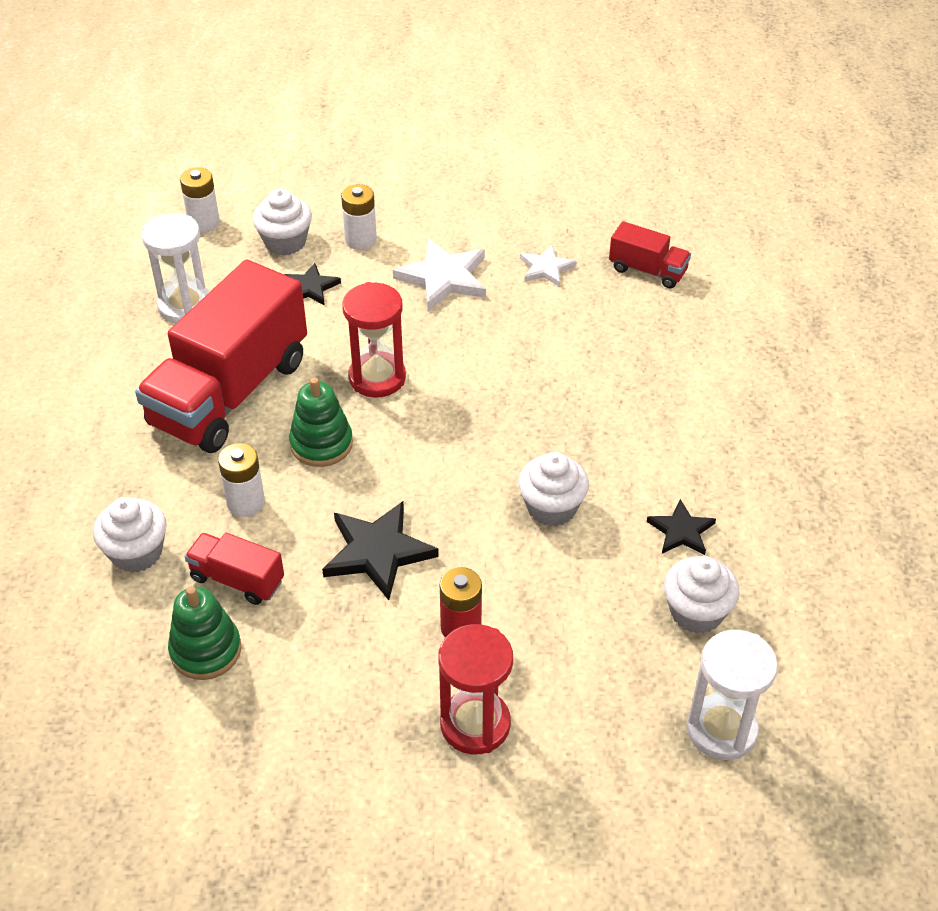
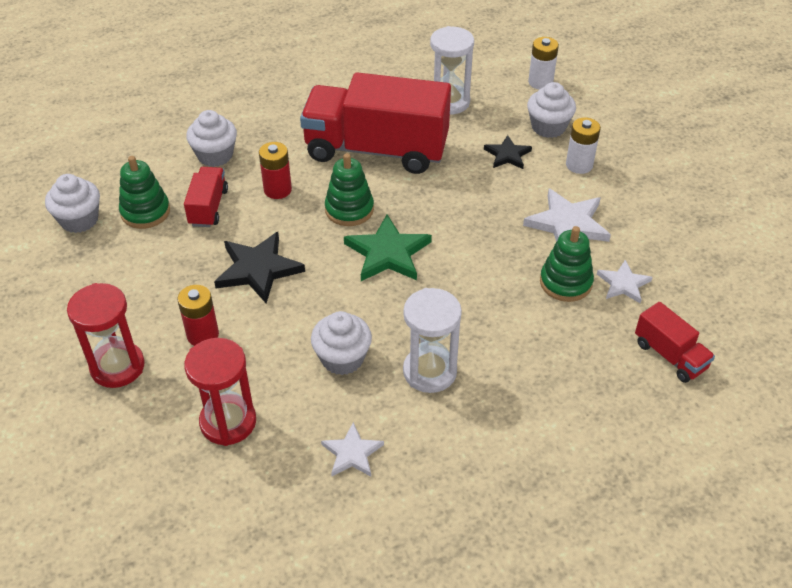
camera: 70 degrees right, 0 degrees up
white battery [218,443,265,517] -> red battery [259,142,292,199]
red hourglass [342,282,406,398] -> red hourglass moved to [184,338,256,446]
red truck [609,221,691,288] -> red truck turned 45 degrees counterclockwise [635,302,715,383]
black star [647,499,716,555] -> white star [321,422,384,476]
white cupcake [664,556,740,634] -> white cupcake moved to [45,174,100,233]
white hourglass [687,630,778,760] -> white hourglass moved to [403,288,462,393]
none -> green star [344,215,432,281]
none -> green stacking toy [540,226,594,302]

